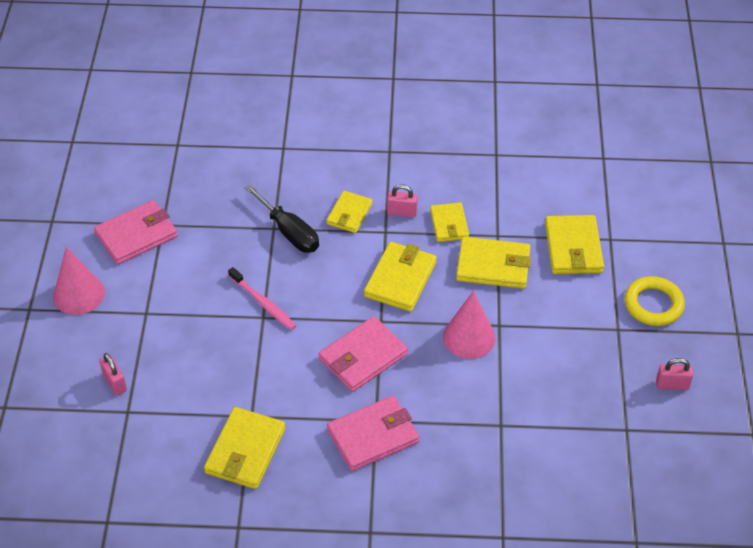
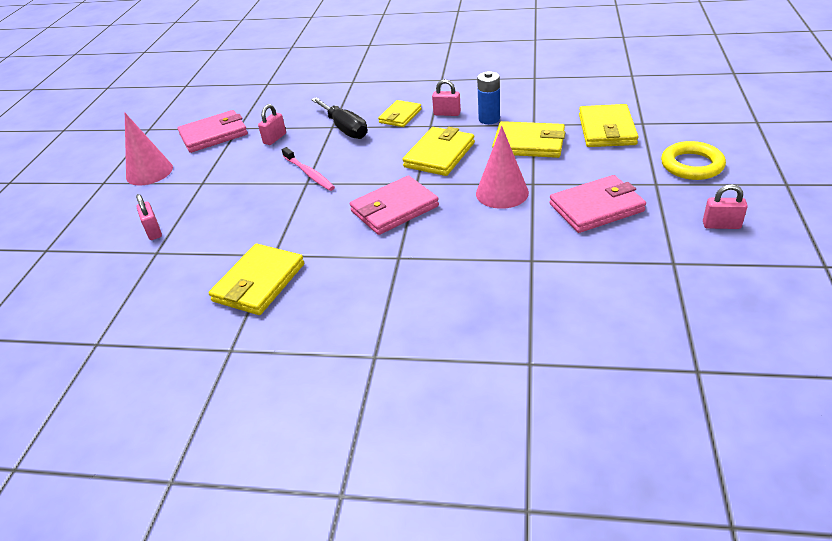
camera: 10 degrees right, 10 degrees down
pink wallet [327,396,419,471] -> pink wallet moved to [550,175,646,233]
yellow wallet [430,202,469,242] -> blue battery [477,71,500,124]
none -> pink padlock [258,104,286,145]

